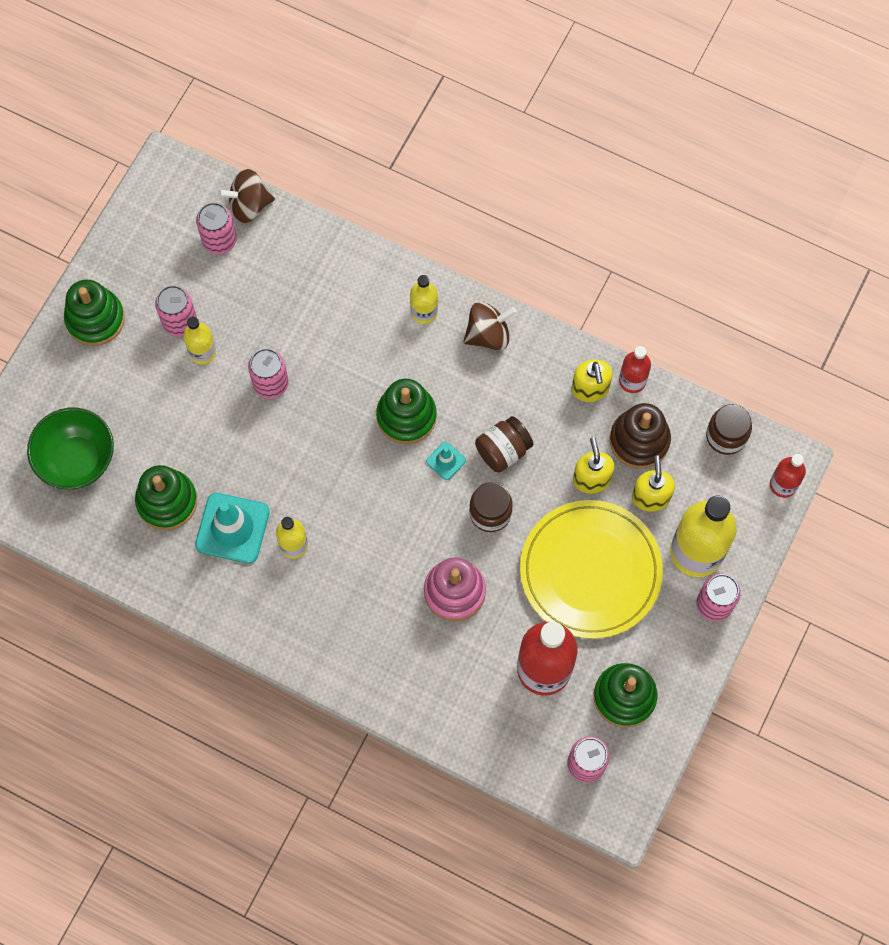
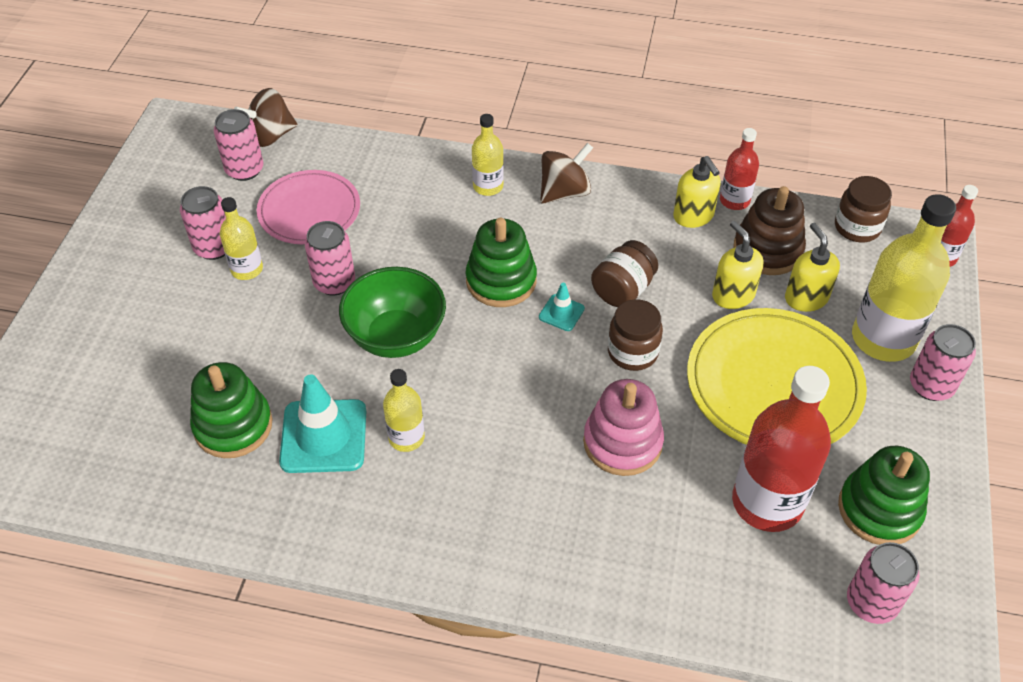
camera: 15 degrees left, 20 degrees down
green bowl [27,407,114,489] -> green bowl moved to [339,267,446,358]
green stacking toy [64,280,125,346] -> none
none -> pink plate [257,170,360,244]

